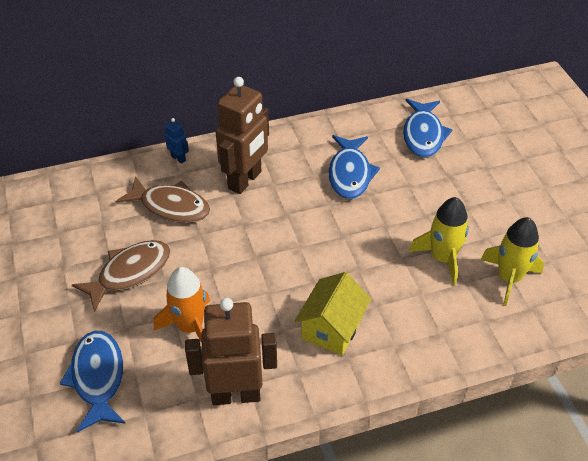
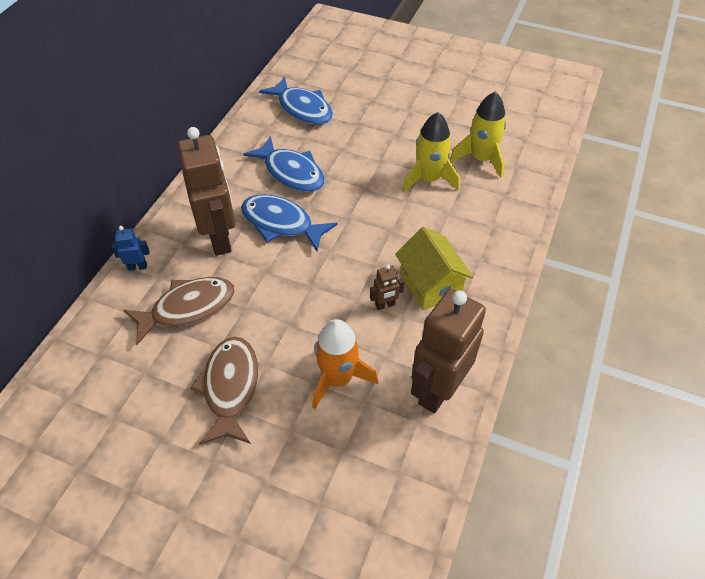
camera: 50 degrees left, 5 degrees up
blue fish [60,331,126,432] -> blue fish moved to [241,194,337,251]
none -> brown robot [370,265,404,310]

